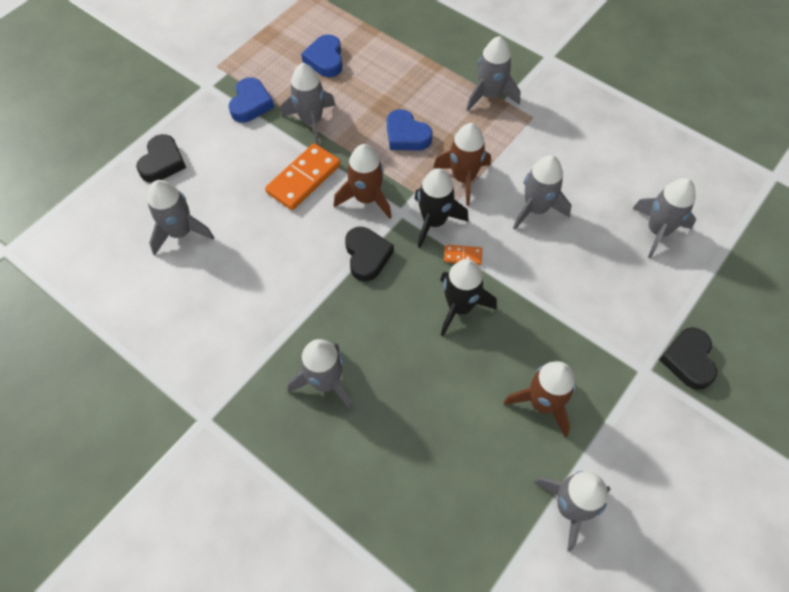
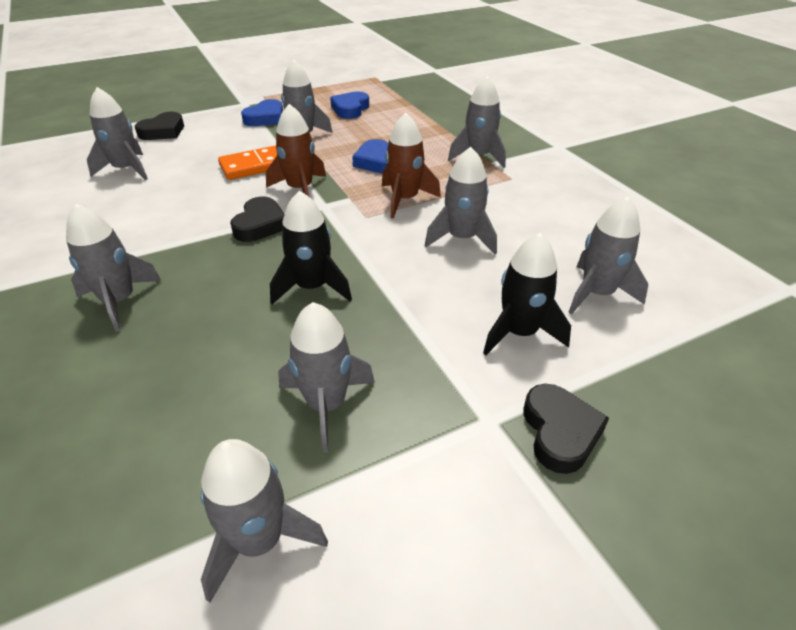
camera: 25 degrees right, 20 degrees down
black rocket [414,168,469,248] -> black rocket moved to [483,233,571,355]
orange domino [444,245,482,265] -> none
brown rocket [504,361,576,437] -> grey rocket [278,302,375,452]
black heart [659,327,717,390] -> black heart turned 150 degrees clockwise [524,384,609,474]

